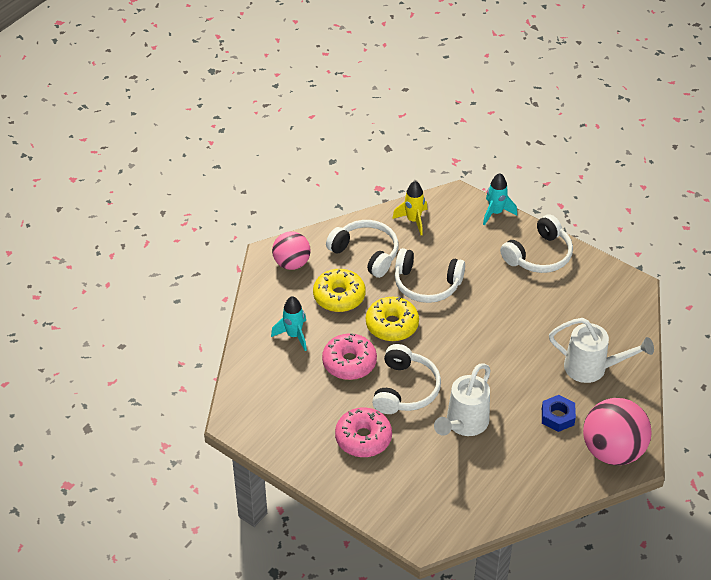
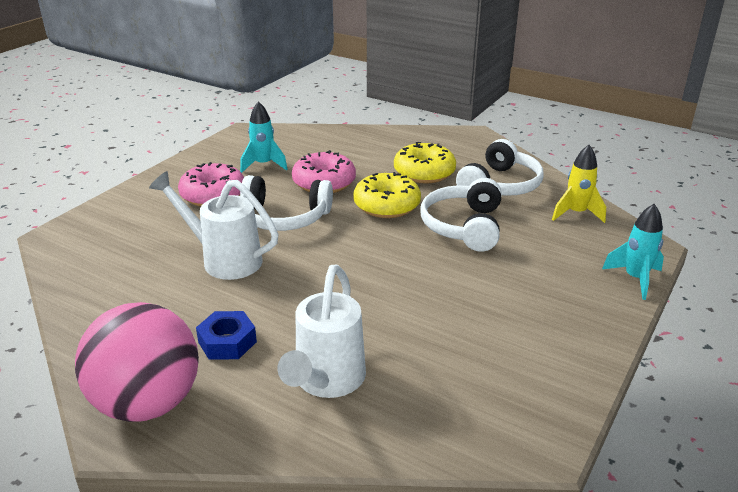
camera: 85 degrees right, 15 degrees down
turquoise rocket [271,296,307,351] -> turquoise rocket moved to [240,101,288,173]
pink ball [272,231,311,270] -> none
white headphones [500,214,573,273] -> none

